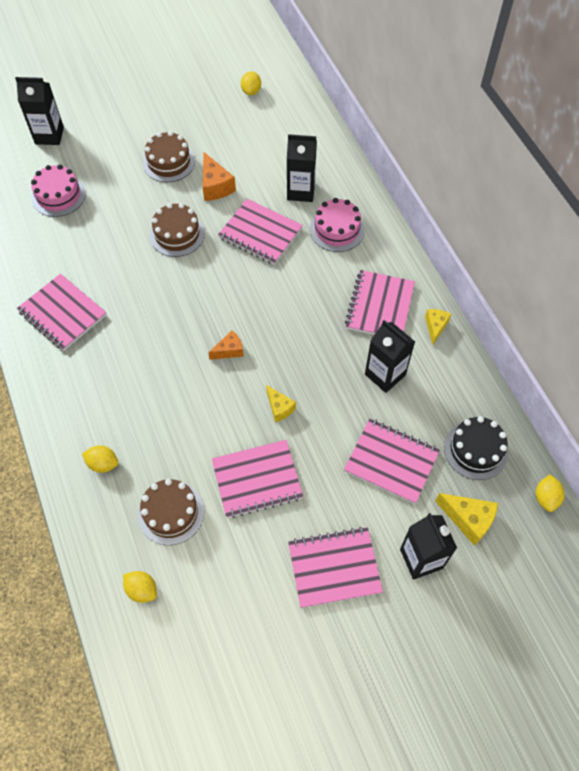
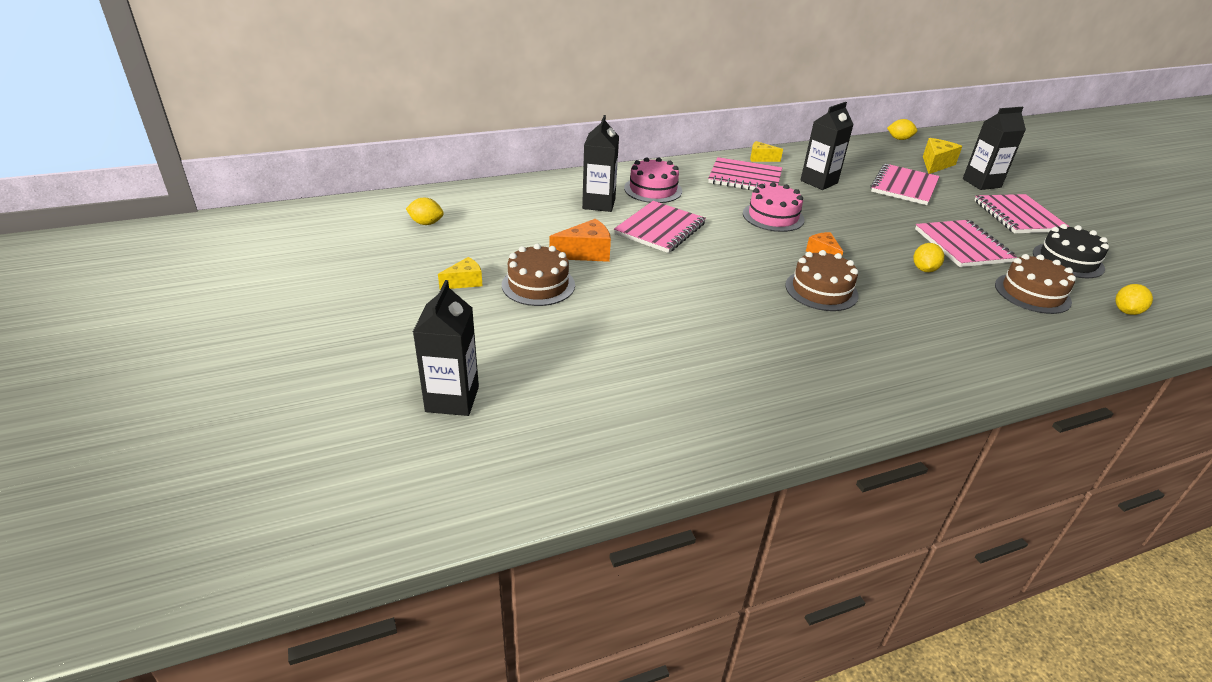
camera: 90 degrees left, 25 degrees down
pink notebook [17,274,107,351] -> none
pink cake [31,164,86,217] -> pink cake moved to [743,182,805,232]
yellow lemon [82,445,119,473] -> yellow lemon moved to [914,243,944,272]
brown cake [150,203,205,257] -> brown cake moved to [785,250,859,311]
yellow cheese [266,385,296,422] -> yellow cheese moved to [438,257,482,290]
black cake [444,416,508,480] -> black cake moved to [1033,224,1109,278]

